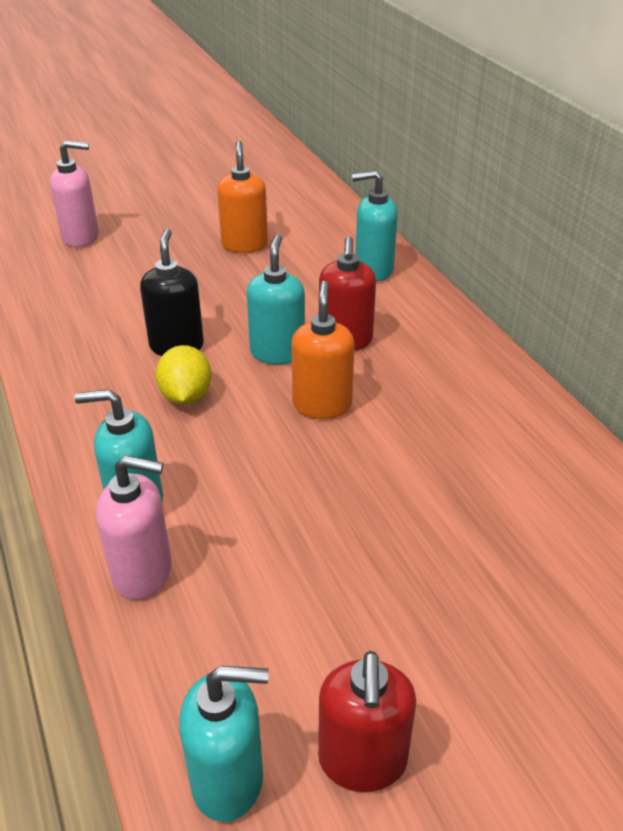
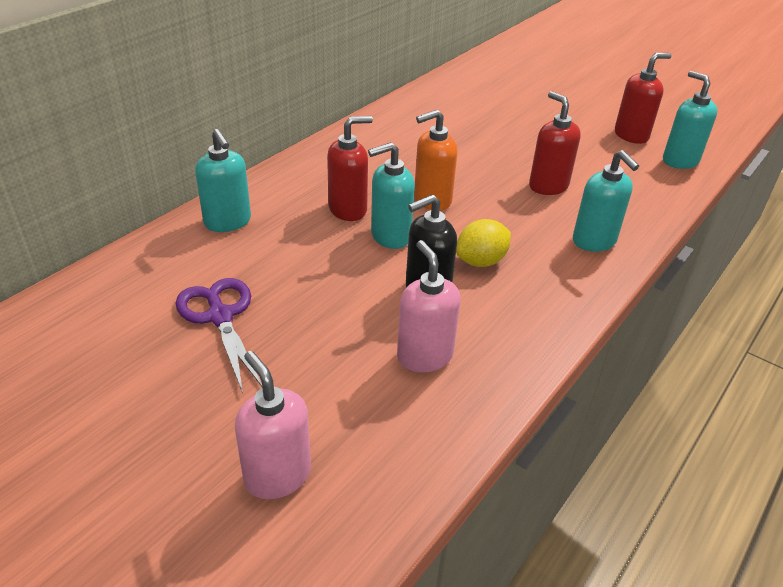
camera: 120 degrees left, 0 degrees up
pink soap dispenser [96,455,172,600] -> pink soap dispenser moved to [397,240,461,372]
orange soap dispenser [217,141,268,253] -> purple scissors [176,278,262,393]
none -> red soap dispenser [529,91,581,195]

